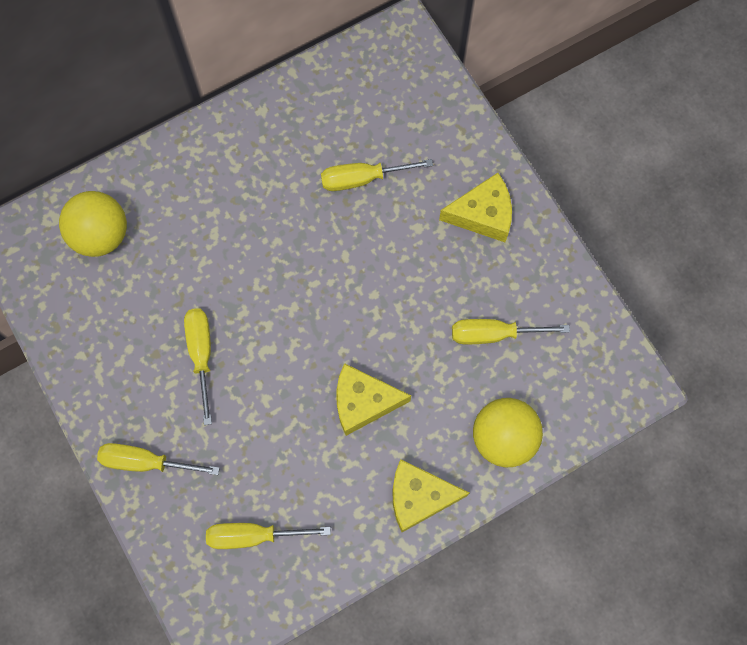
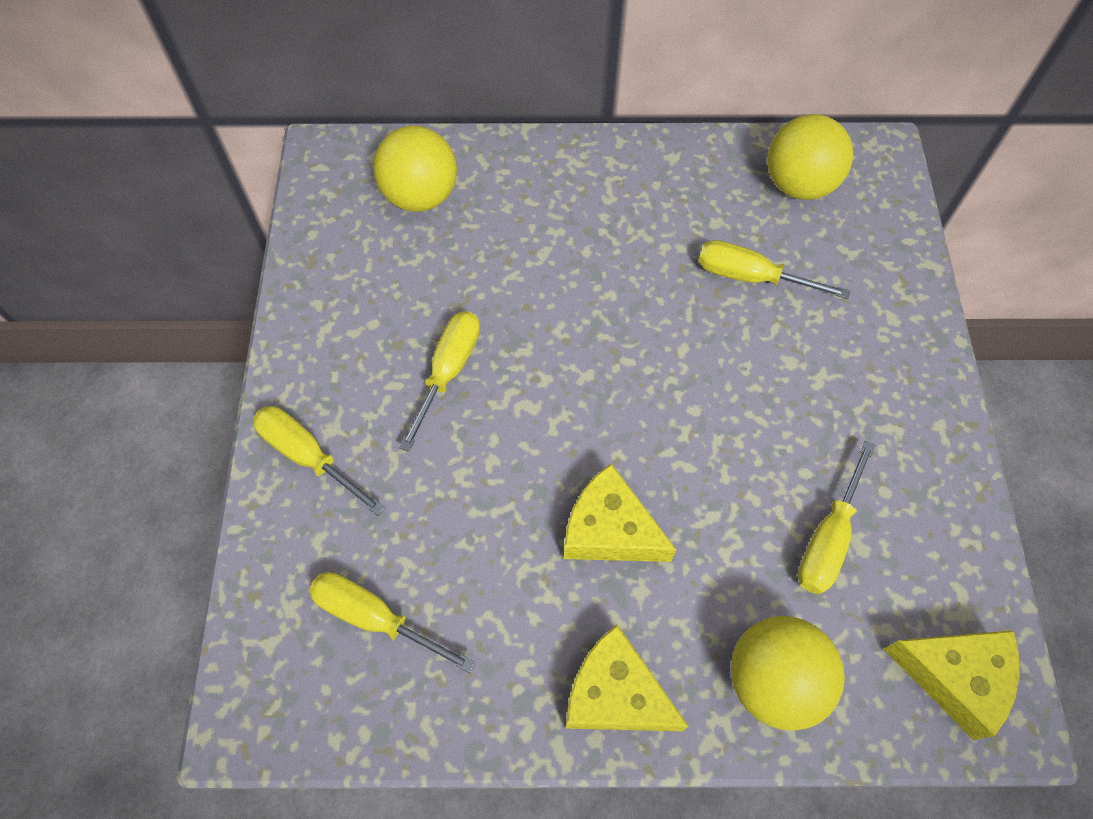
camera: 30 degrees right, 10 degrees down
yellow cheese [439,173,512,242] -> yellow cheese moved to [884,630,1019,740]
yellow screwdriver [452,319,570,344] -> yellow screwdriver turned 90 degrees counterclockwise [798,441,876,594]
none -> yellow ball [767,114,853,200]

